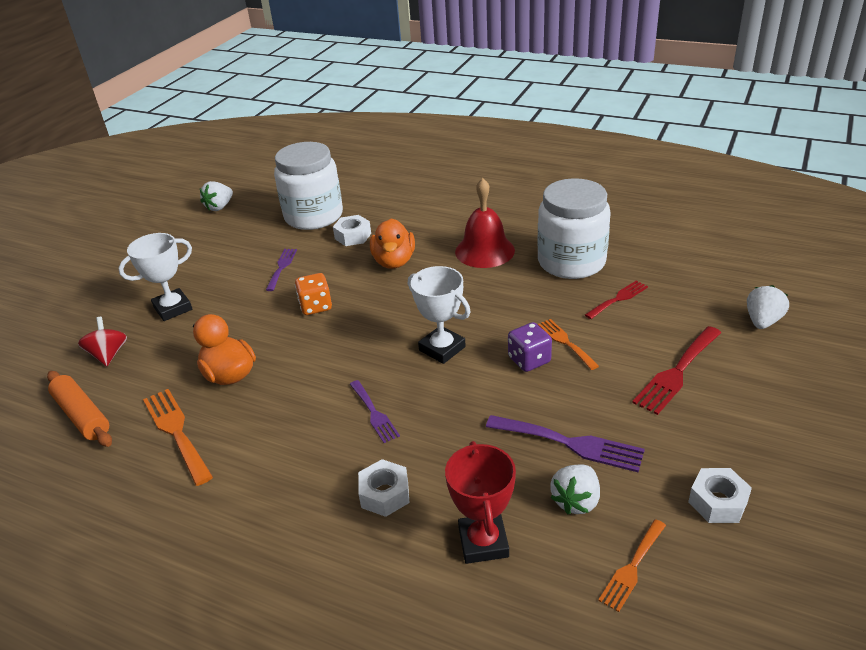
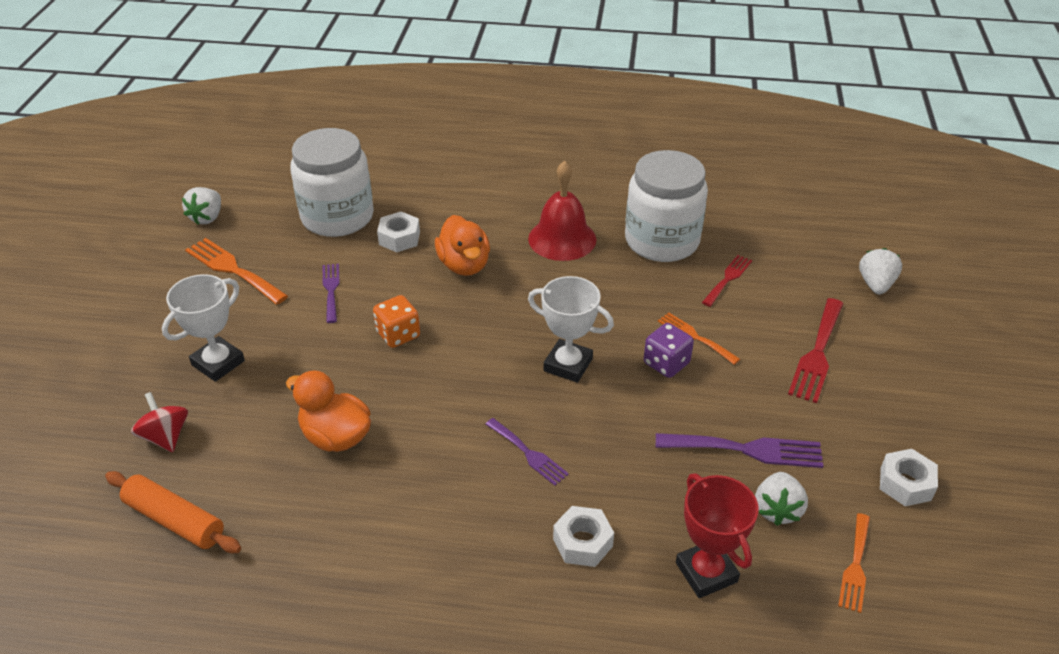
camera: 20 degrees left, 5 degrees up
orange fork [143,389,213,486] -> orange fork moved to [185,238,288,305]

